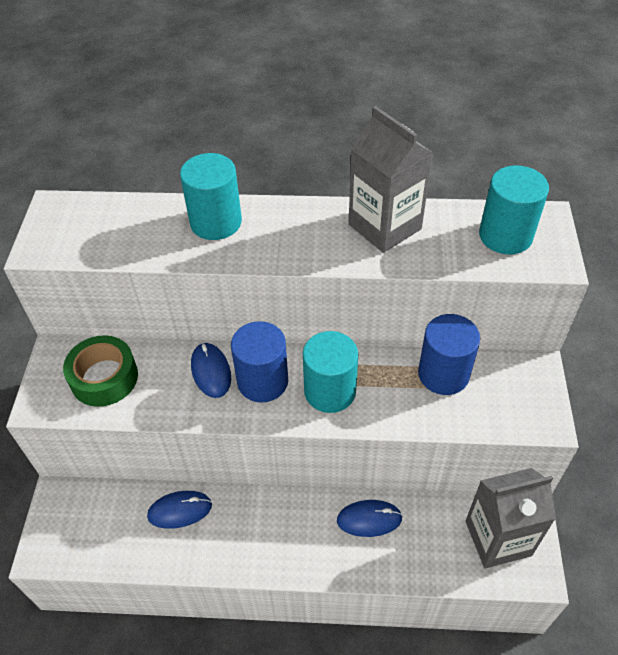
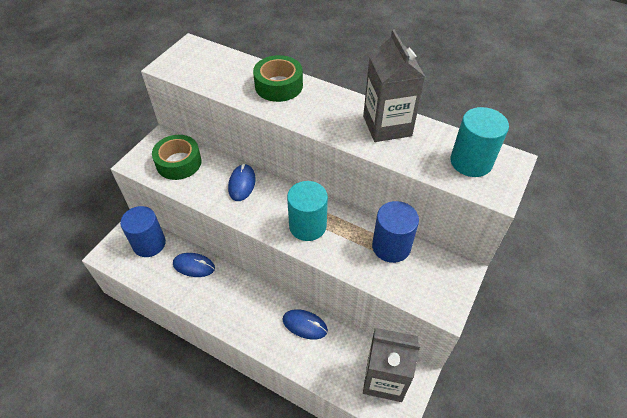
camera: 25 degrees right, 0 degrees up
turquoise cylinder [180,153,242,240] -> green tape [253,55,303,102]
blue cylinder [231,321,288,403] -> blue cylinder moved to [120,206,166,257]

